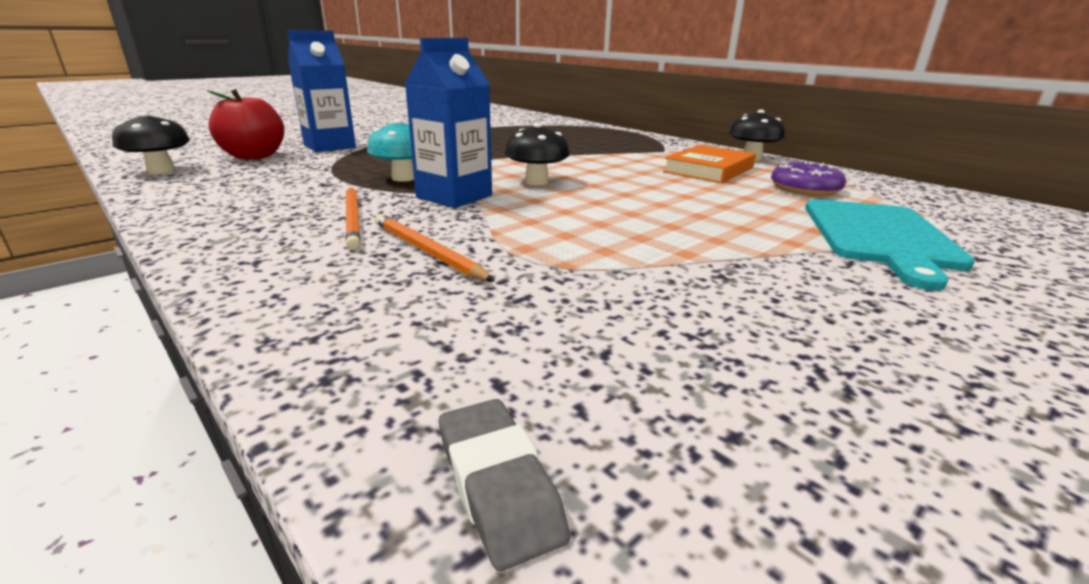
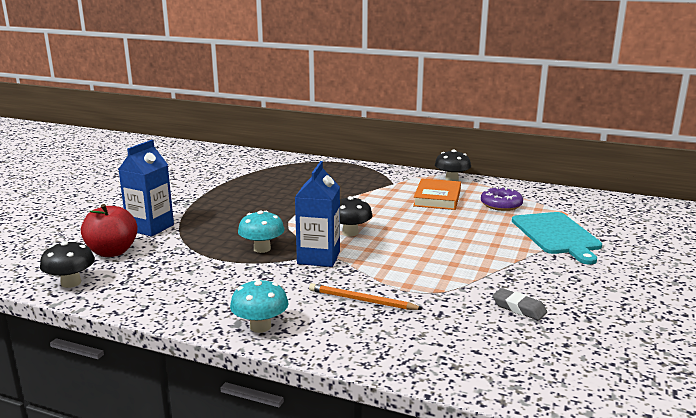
camera: 25 degrees left, 5 degrees down
orange pencil [345,187,361,250] -> none
grey eraser [439,399,570,571] -> grey eraser moved to [492,288,547,320]
none -> turquoise mushroom [230,279,288,333]

